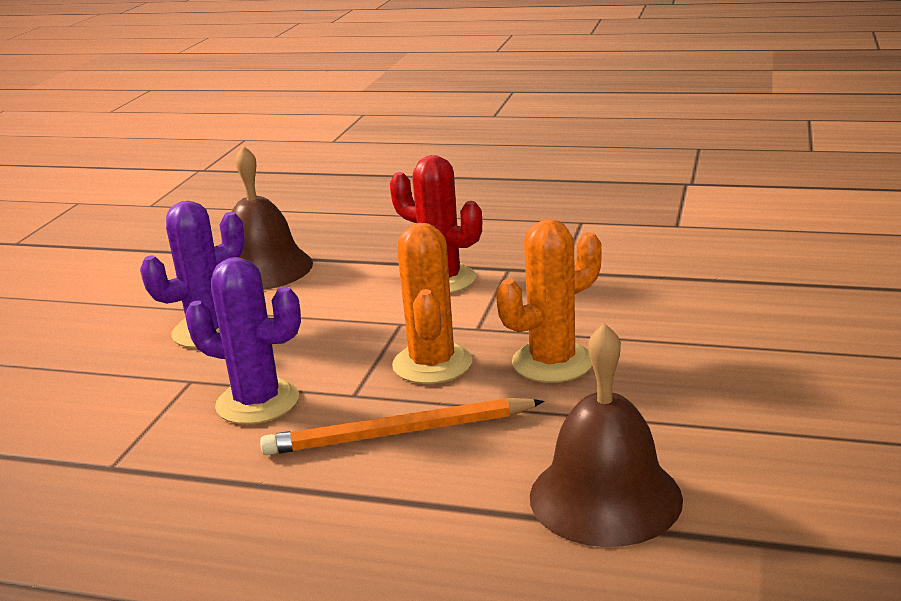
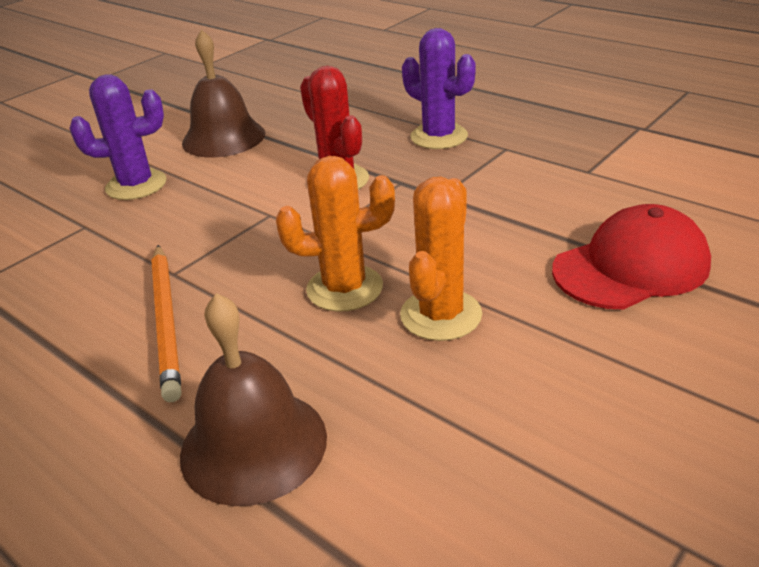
camera: 25 degrees right, 10 degrees up
purple cactus [185,257,301,424] -> purple cactus moved to [402,28,475,149]
orange pencil [260,398,545,455] -> orange pencil turned 120 degrees counterclockwise [151,245,181,402]
orange cactus [392,223,472,384] -> orange cactus moved to [400,176,482,341]
none -> red cap [552,204,711,310]

